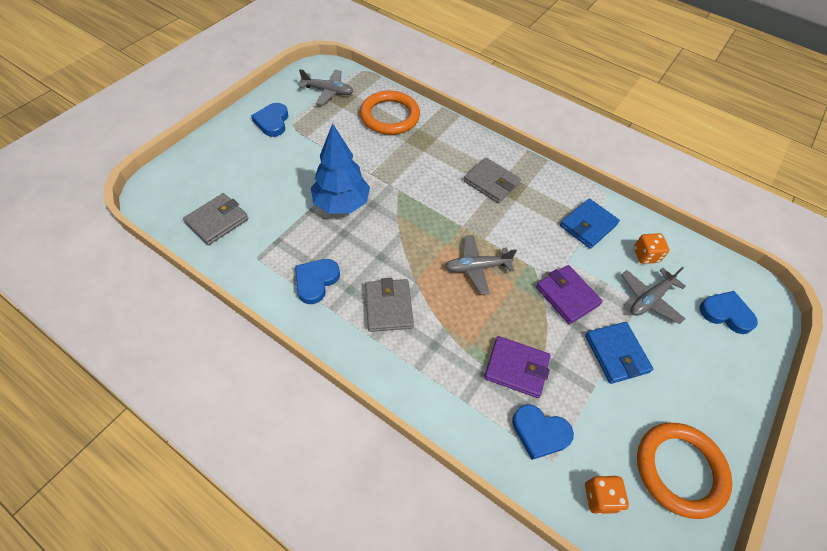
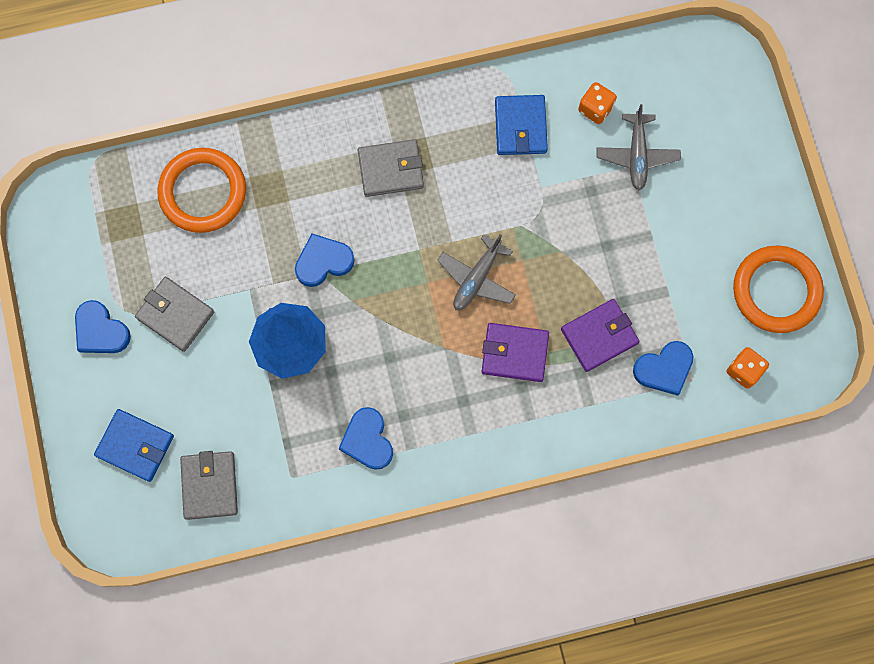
camera: 45 degrees left, 20 degrees up
grey plane [299,69,354,106] -> none
grey wallet [365,278,414,332] -> grey wallet moved to [135,277,214,352]
purple wallet [536,265,603,324] -> purple wallet moved to [481,323,549,382]
blue wallet [585,322,653,384] -> blue wallet moved to [94,409,174,482]
blue heart [700,291,758,334] -> blue heart moved to [295,234,355,287]

